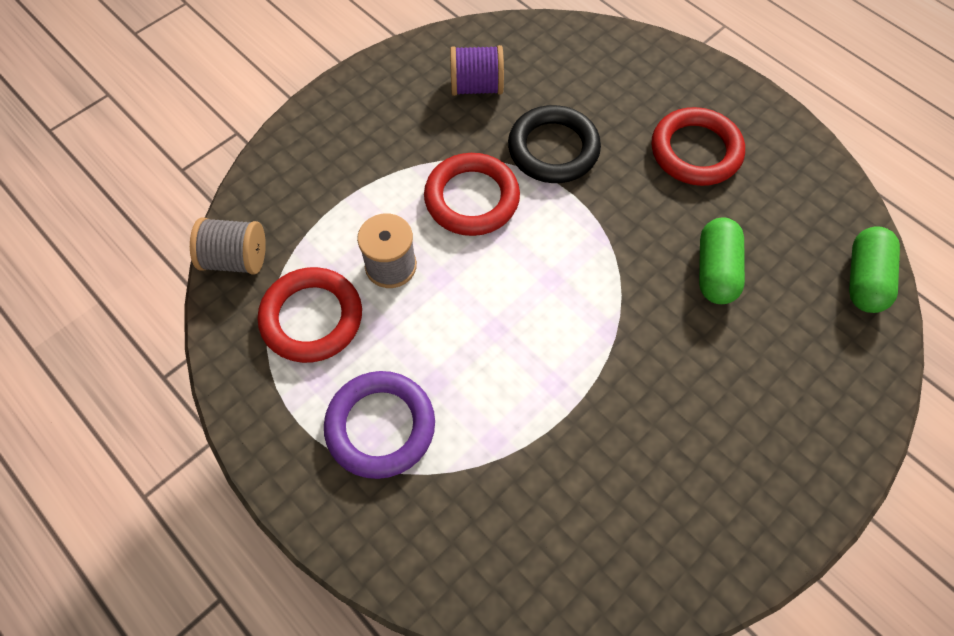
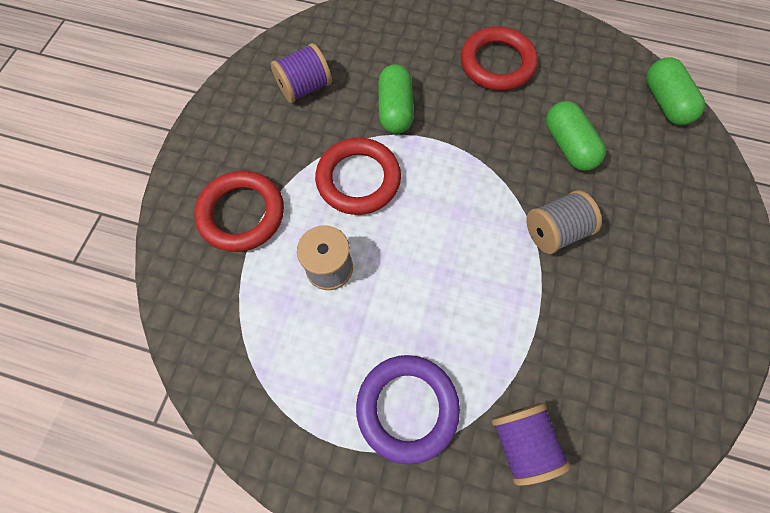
camera: 30 degrees left, 5 degrees up
grey spool [190,217,266,274] -> grey spool moved to [527,190,602,254]
red ring [258,267,362,363] -> red ring moved to [194,171,284,252]
black ring [508,105,601,183] -> green capsule [378,64,414,134]
none -> purple spool [492,403,571,486]

